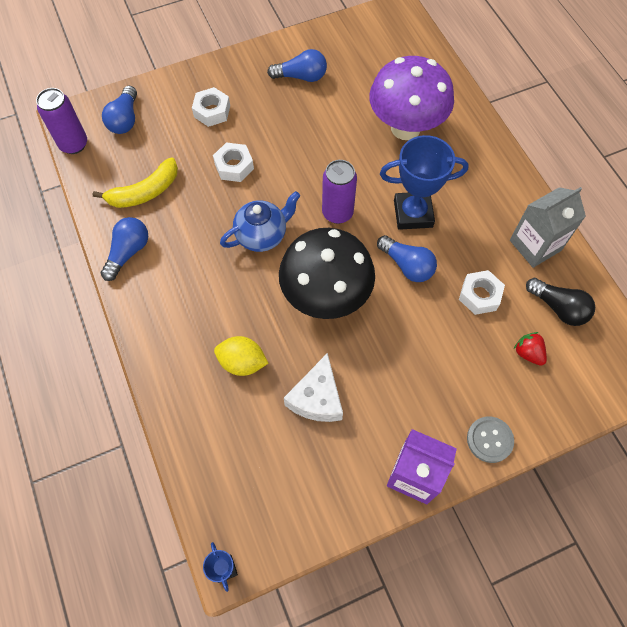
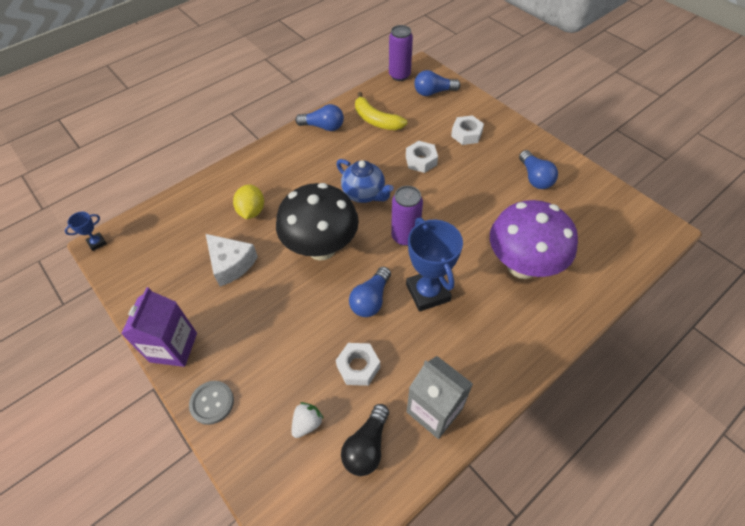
camera: 75 degrees right, 10 degrees down
white cheese [284,353,343,422] -> white cheese turned 135 degrees counterclockwise [206,234,258,287]
red strawberry [514,332,547,366] -> white strawberry [291,402,324,438]

